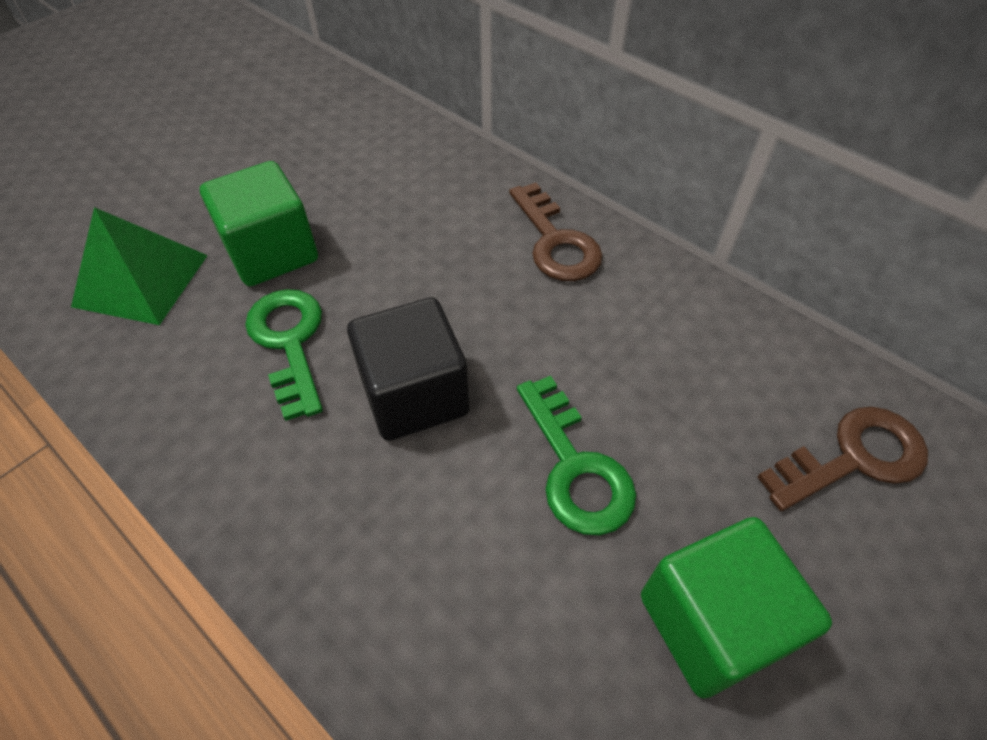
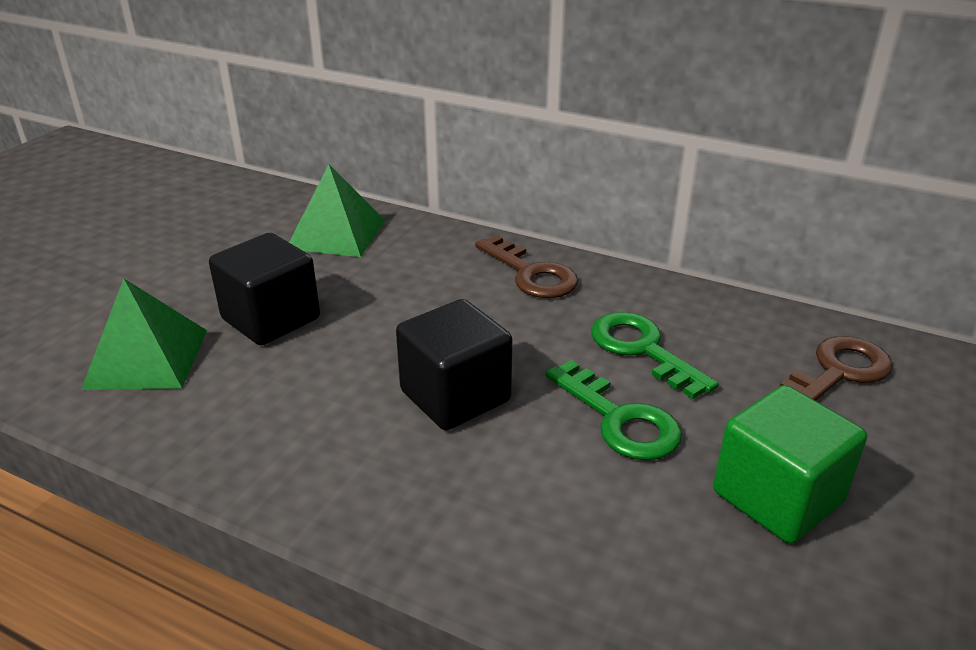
camera: 15 degrees left, 20 degrees down
green cube [200,161,318,286] -> black cube [209,233,320,345]
green key [245,289,323,421] -> green key moved to [591,312,719,399]
none -> green pyramid [289,164,385,257]

